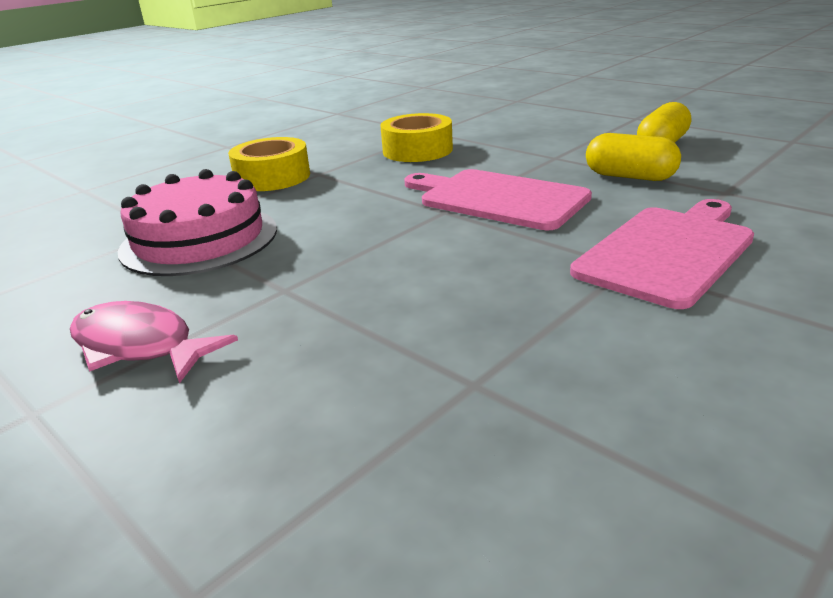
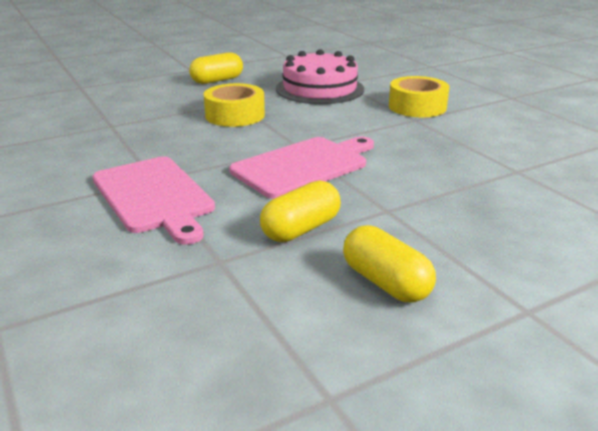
camera: 105 degrees right, 0 degrees up
pink fish [70,301,238,384] -> yellow capsule [189,53,243,84]
yellow tape [380,113,453,162] -> yellow tape moved to [204,83,265,127]

